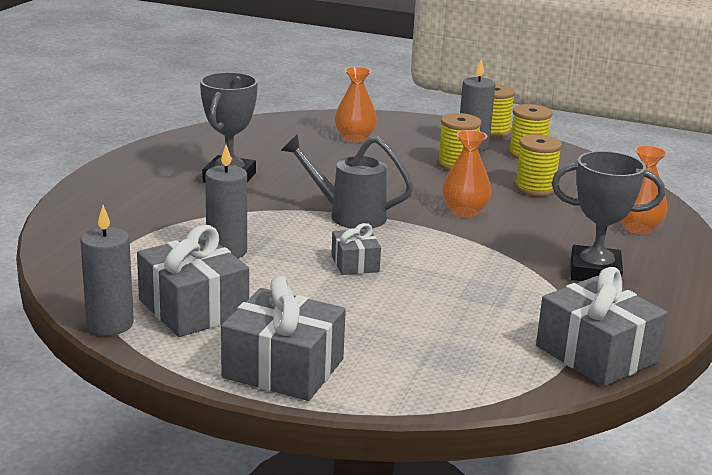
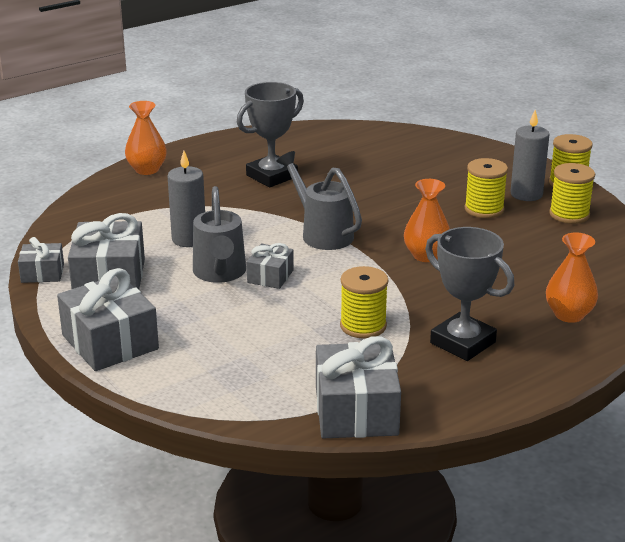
camera: 35 degrees right, 5 degrees up
grey candle [80,205,134,335] -> grey gift [18,237,64,283]
orange vase [335,67,377,143] -> orange vase moved to [125,101,167,175]
yellow spool [515,134,562,196] -> yellow spool moved to [340,266,388,339]
none -> grey watering can [193,186,246,283]

